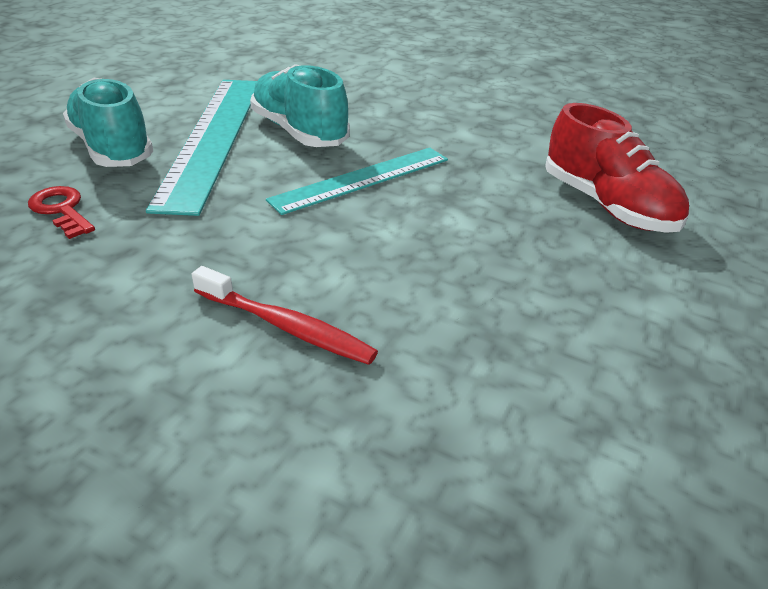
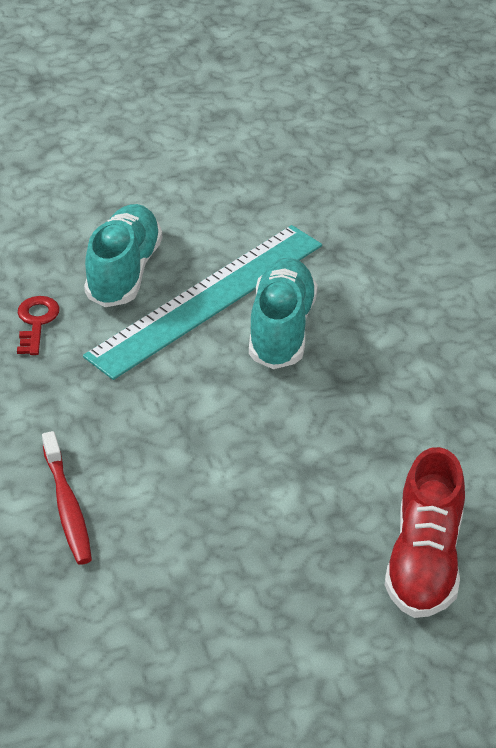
camera: 45 degrees right, 5 degrees up
turquoise ruler [266,148,448,215] -> none

